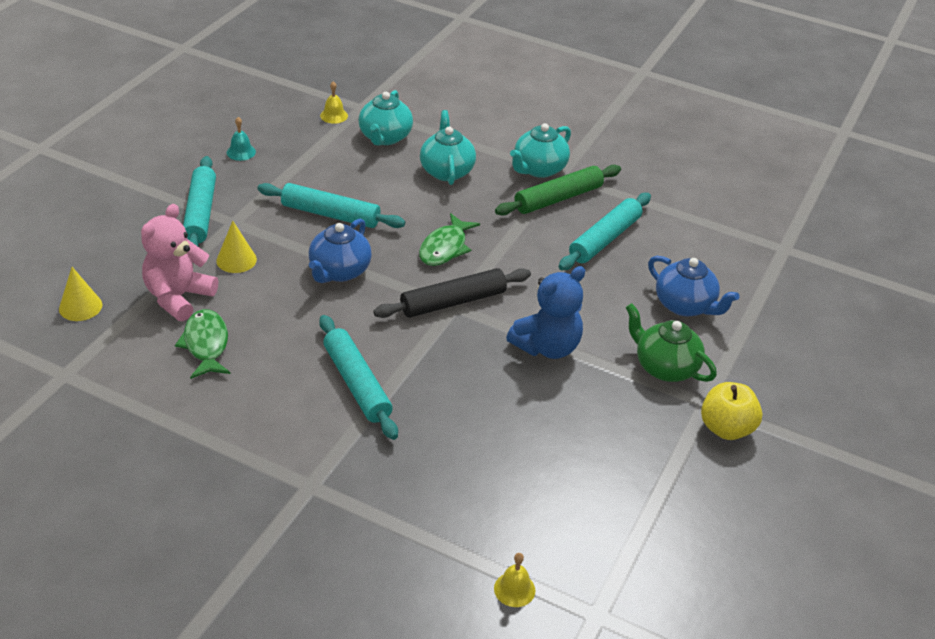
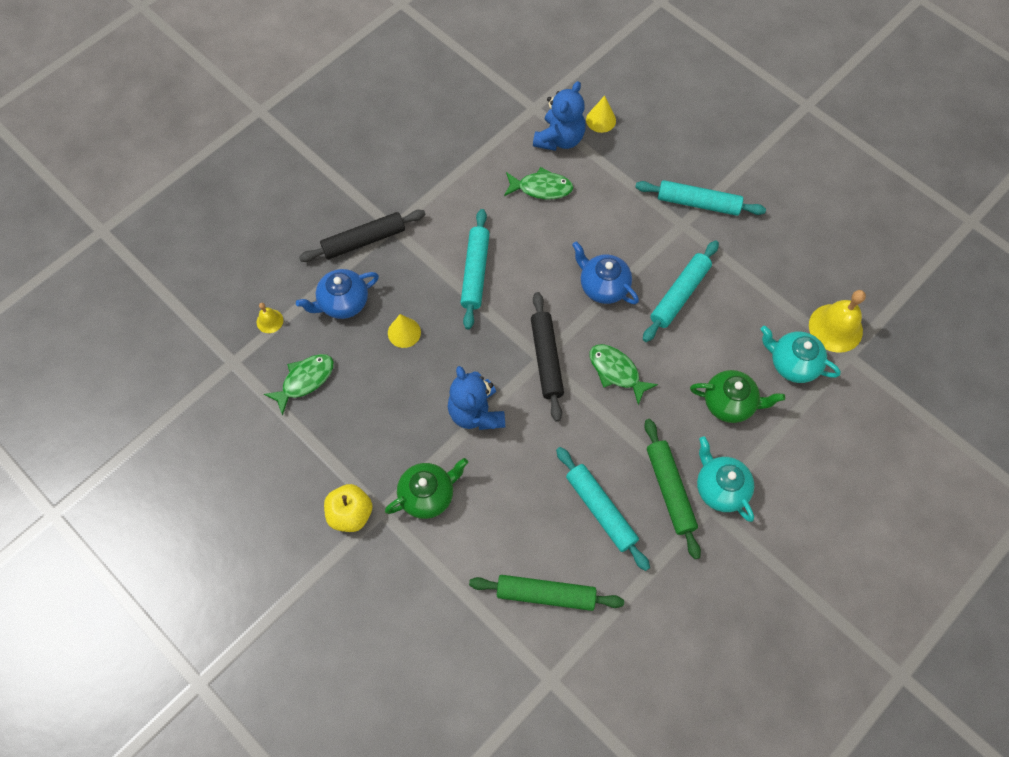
camera: 110 degrees right, 25 degrees up
pink teddy bear [141,204,218,321] -> none
yellow cone [216,221,257,273] -> yellow cone moved to [388,314,421,348]
turquoise bell [227,117,256,161] -> none
turquoise rolling pin [319,315,398,440] -> turquoise rolling pin turned 75 degrees counterclockwise [461,209,490,330]
yellow bell [320,81,348,124] -> yellow bell [809,290,866,353], size x2.00
turquoise teapot [420,110,476,185] -> green teapot [690,370,785,423]
blue teapot [648,256,739,316] -> blue teapot moved to [296,269,379,319]
none -> green fish [264,354,334,416]
none -> black rolling pin [299,210,426,262]
none -> green rolling pin [469,575,624,611]
none -> blue teddy bear [533,81,585,151]

